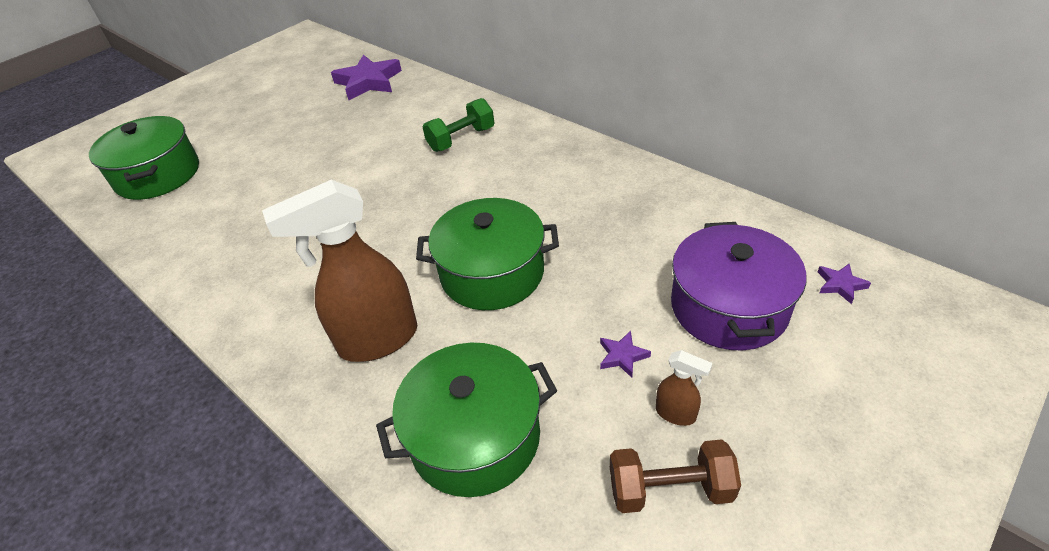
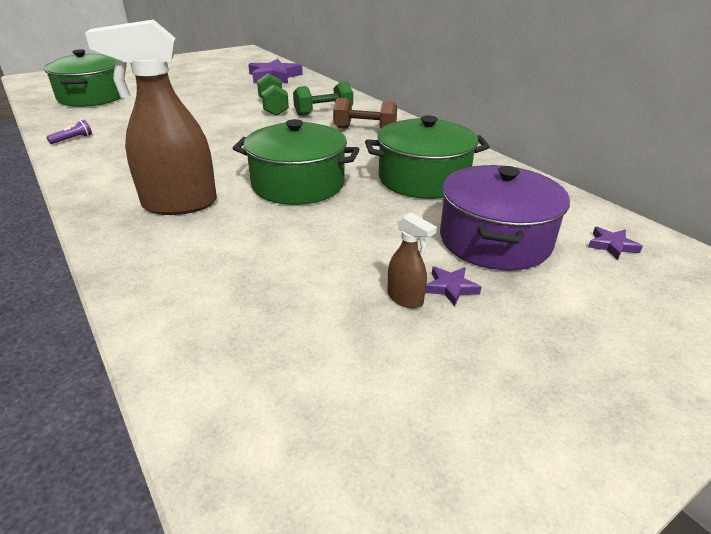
camera: 10 degrees right, 10 degrees down
green pot [376,343,557,497] -> green pot moved to [365,115,490,199]
purple star [600,331,651,378] -> purple star moved to [425,266,481,306]
brown dumbbell [610,439,741,513] -> brown dumbbell moved to [333,98,397,129]
none -> purple flashlight [46,120,92,144]
none -> green dumbbell [257,73,289,116]

